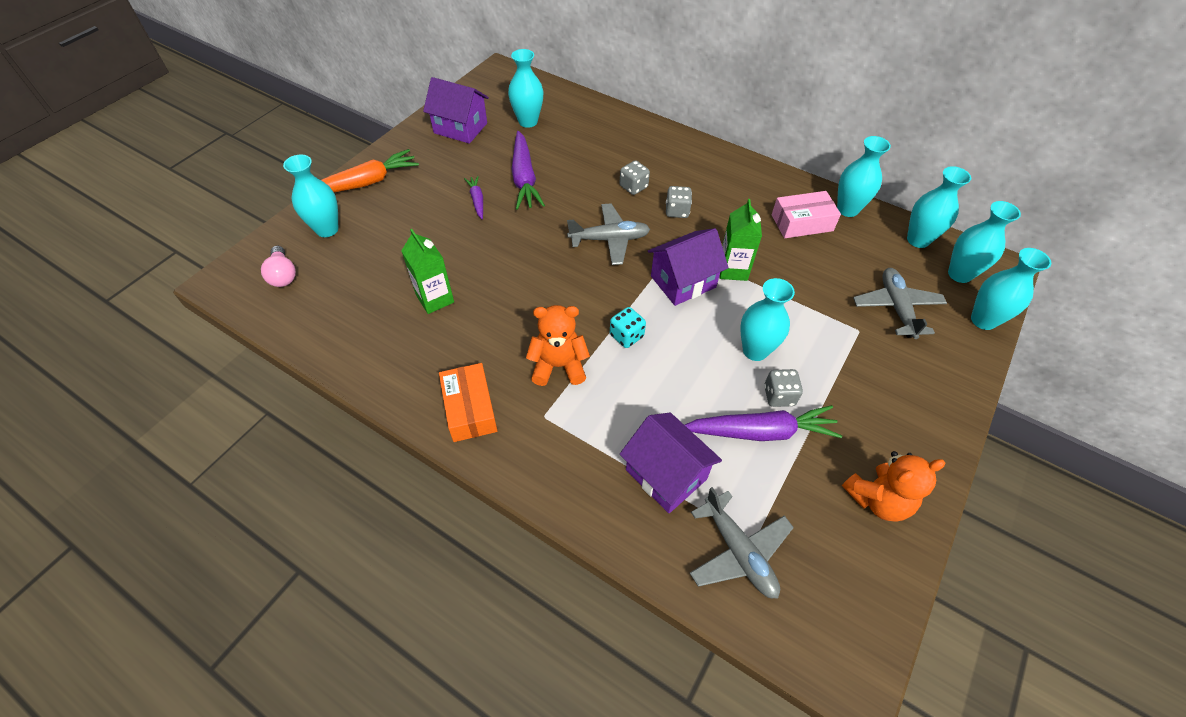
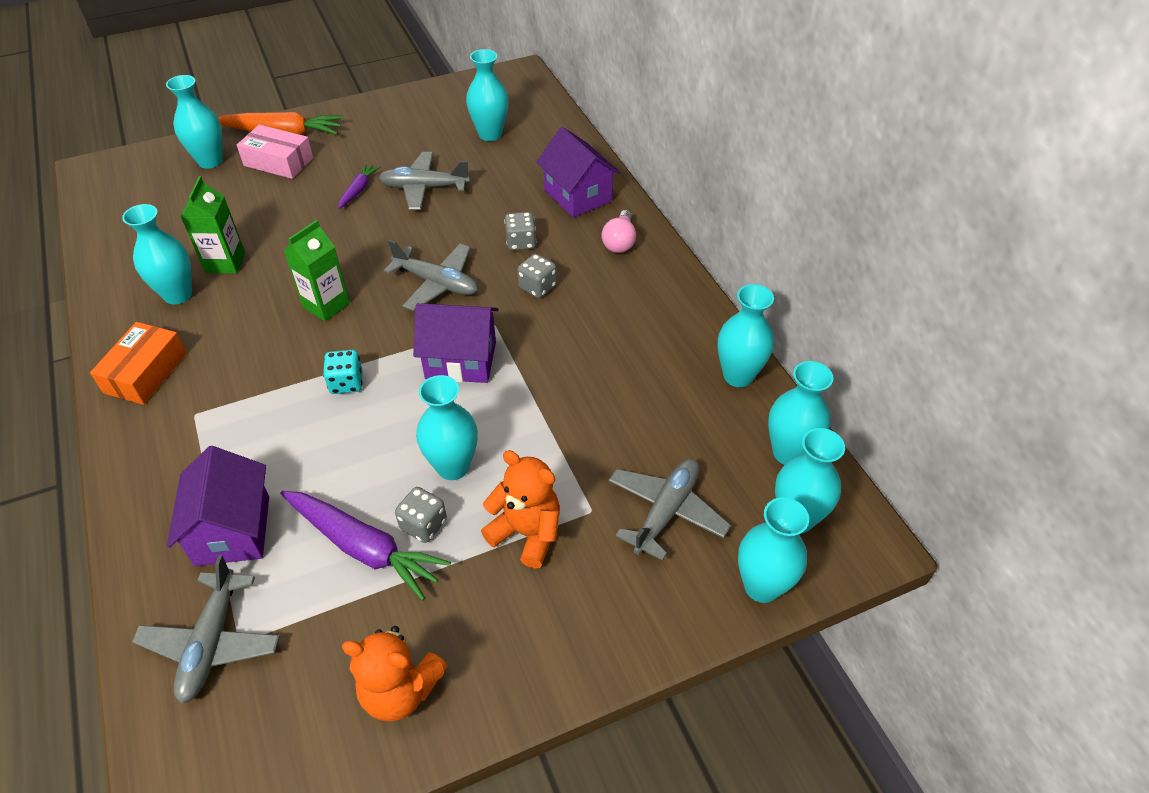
camera: 35 degrees right, 5 degrees down
pink light bulb [261,246,296,287] -> pink light bulb moved to [601,210,636,253]
purple house [423,77,489,144] -> purple house moved to [536,127,620,218]
purple carrot [511,131,545,210] -> grey plane [379,152,470,210]
orange teddy bear [526,305,590,386] -> orange teddy bear moved to [481,450,560,568]
green carton [720,199,762,281] -> green carton moved to [284,220,350,321]
pink box [772,191,841,238] -> pink box moved to [237,125,313,179]
none -> turquoise vase [122,204,192,304]

